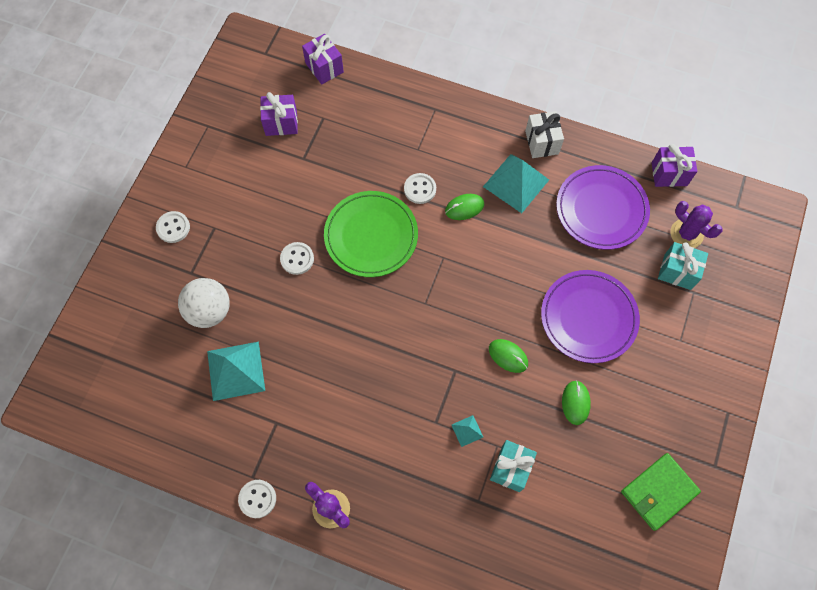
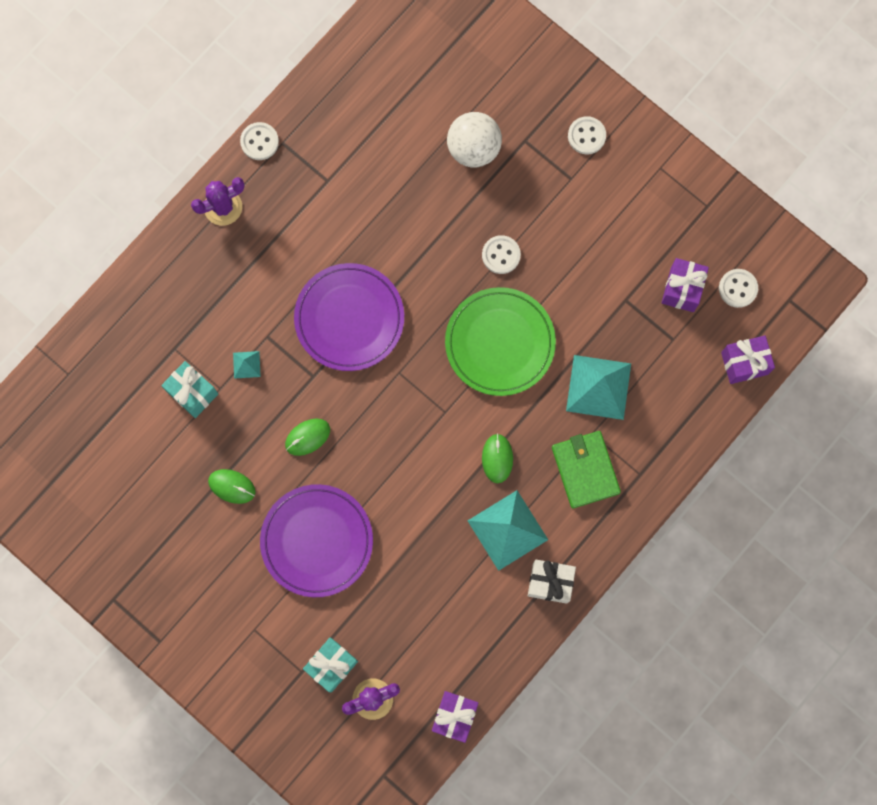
camera: 110 degrees right, 10 degrees up
turquoise pyramid [207,342,265,401] -> turquoise pyramid moved to [566,355,631,420]
white button [404,173,436,204] -> white button moved to [719,269,758,308]
purple plate [556,165,650,250] -> purple plate moved to [294,263,404,371]
green wallet [621,453,701,531] -> green wallet moved to [552,431,621,509]

